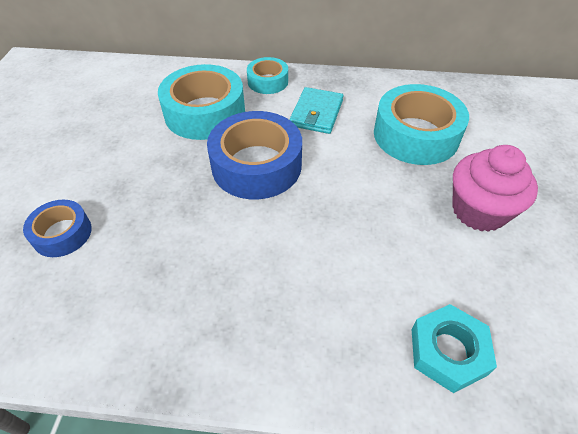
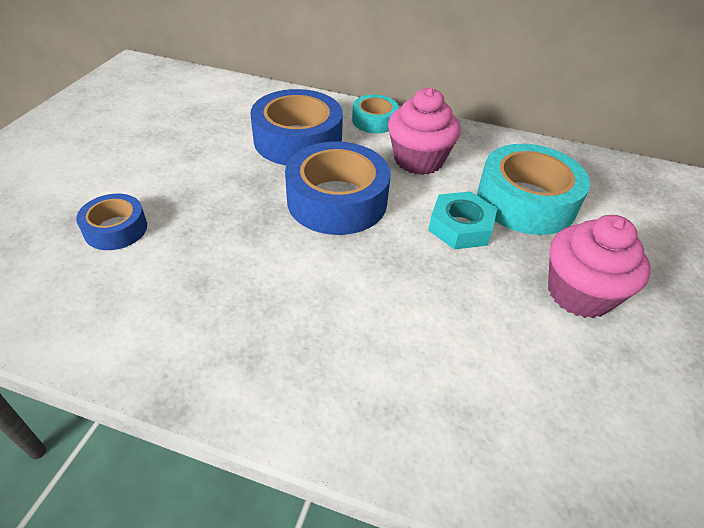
camera: 10 degrees right, 5 degrees down
turquoise tape [158,64,245,140] -> blue tape [250,89,343,165]
turquoise wallet [289,87,343,134] -> pink cupcake [388,88,461,175]
turquoise nut [411,304,497,393] -> turquoise nut moved to [428,191,497,249]

